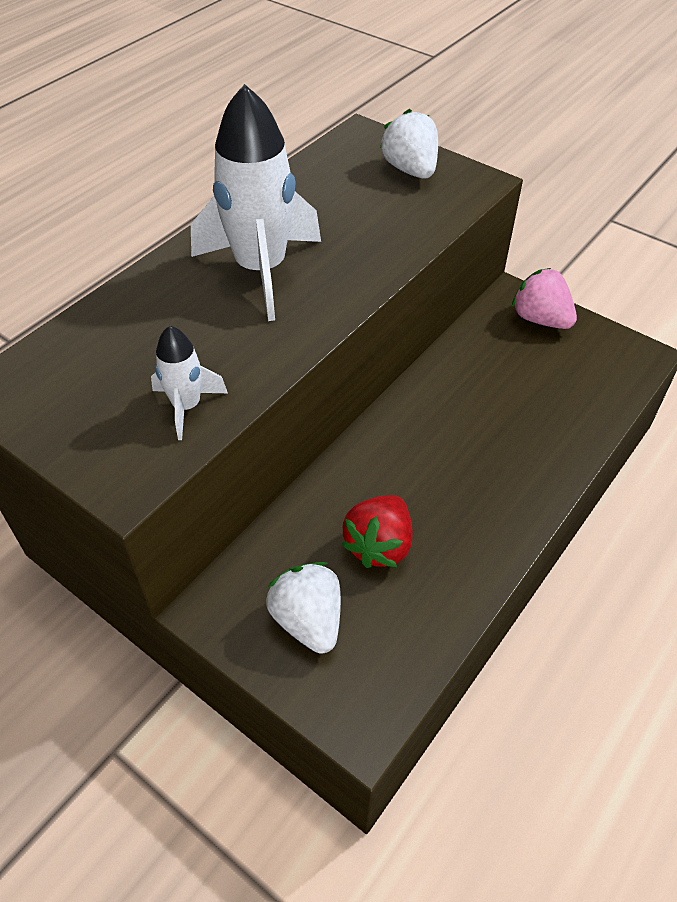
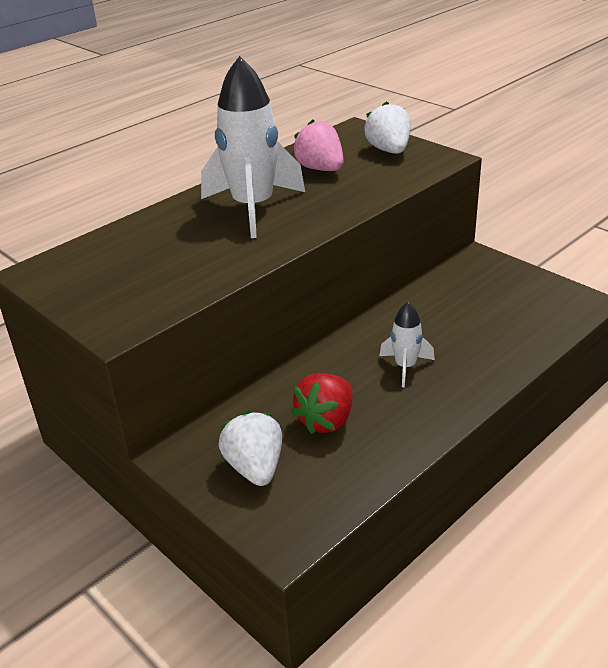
camera: 10 degrees right, 15 degrees down
white rocket [151,325,228,440] -> white rocket moved to [379,302,435,387]
pink strawberry [512,268,577,329] -> pink strawberry moved to [292,119,343,171]

